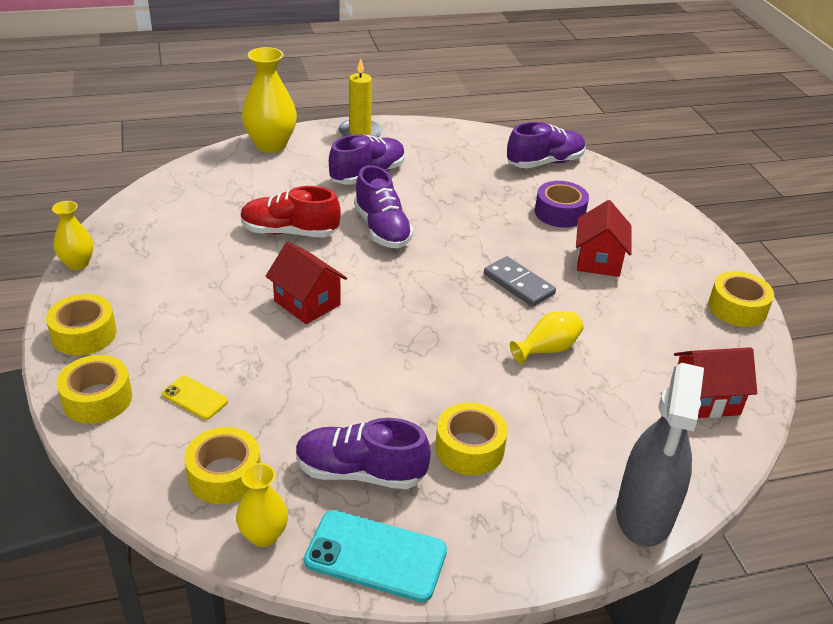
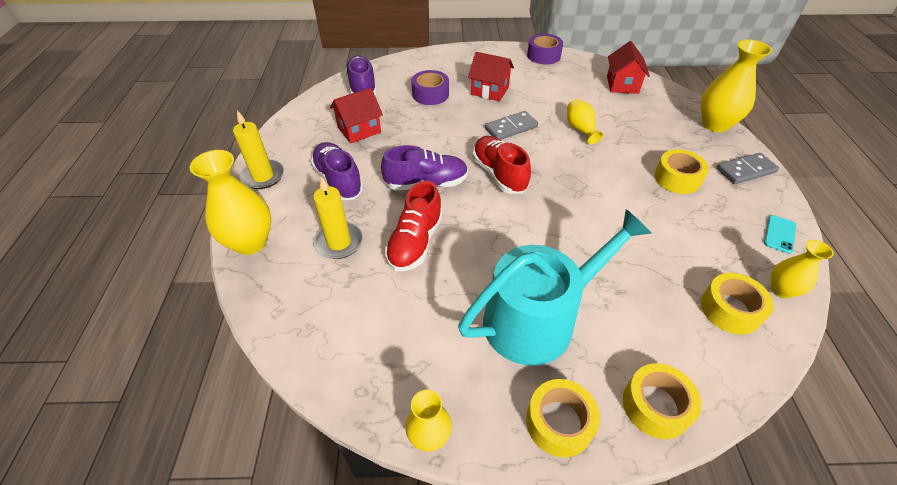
camera: 75 degrees left, 10 degrees up
yellow phone [162,376,228,420] -> none
red house [265,241,347,324] -> red house moved to [330,88,383,144]
purple shoe [296,418,431,489] -> none
turquoise phone [304,510,447,602] -> turquoise phone [764,215,797,254], size x0.55
grey spray bottle [616,363,704,547] -> yellow vase [701,39,772,132]
yellow tape [708,271,774,327] -> purple tape [527,34,563,64]
none -> yellow candle [313,177,363,259]
none -> turquoise watering can [458,209,651,366]
none -> red shoe [472,136,531,194]
none -> grey domino [717,153,779,184]

